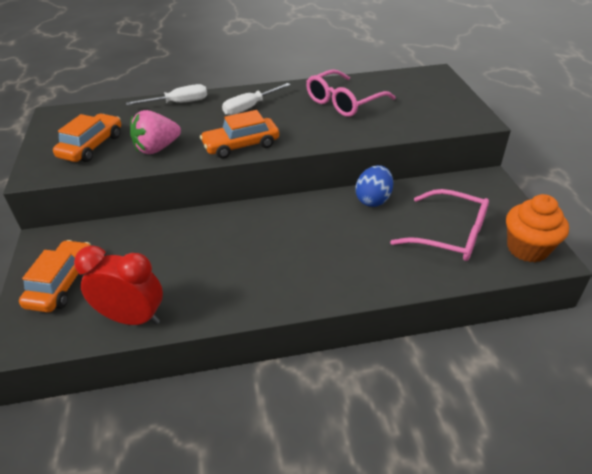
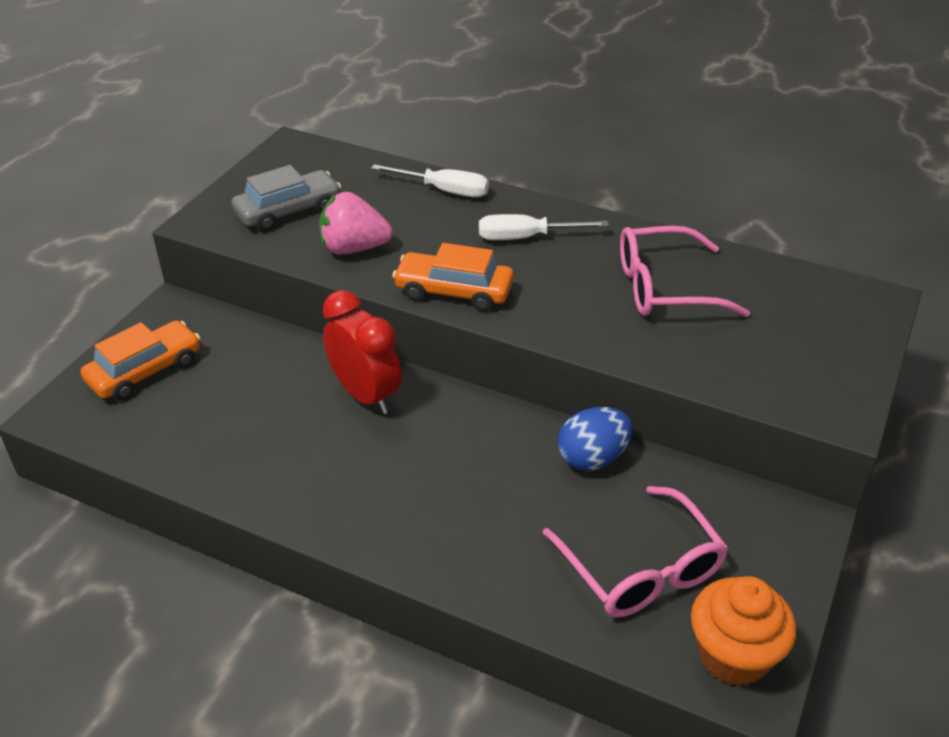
camera: 35 degrees right, 0 degrees up
orange car [53,114,121,162] -> grey car [231,165,341,231]
red clock [74,245,163,325] -> red clock moved to [323,290,402,414]

